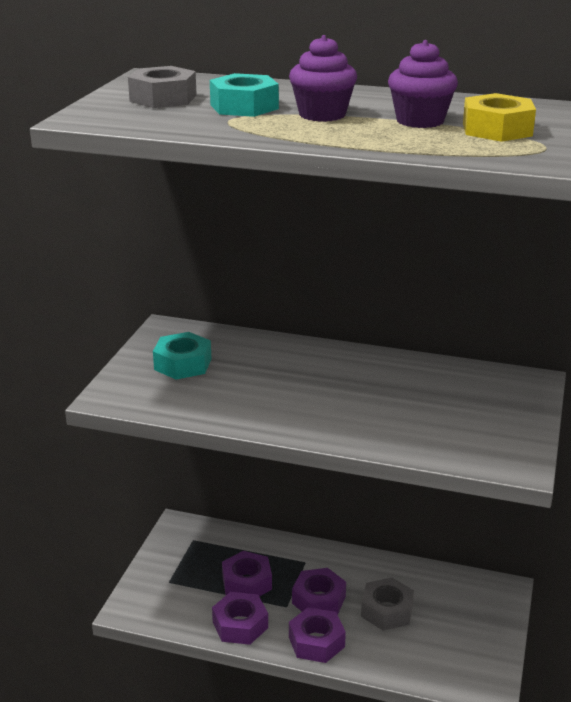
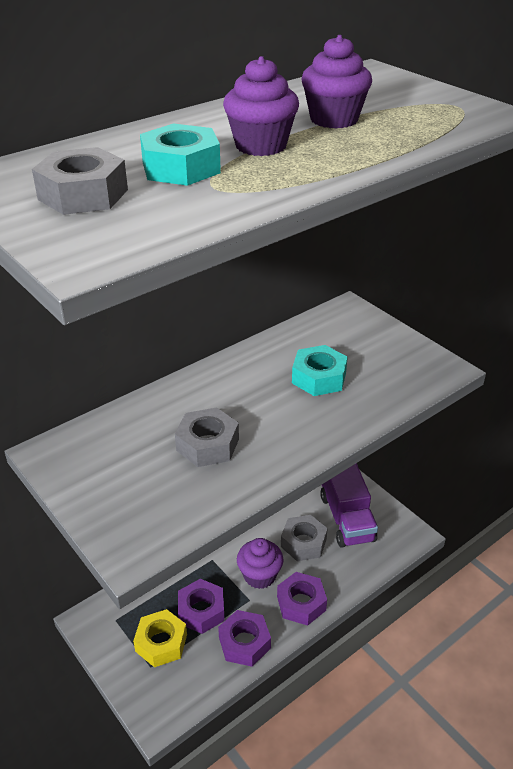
camera: 55 degrees left, 10 degrees up
turquoise nut [153,332,212,379] -> turquoise nut moved to [292,345,348,396]
purple nut [292,568,346,615] -> purple cupcake [237,538,284,589]
yellow nut [463,93,536,142] -> yellow nut moved to [133,609,187,667]
none -> grey nut [175,408,239,467]
none -> purple truck [320,463,378,548]

